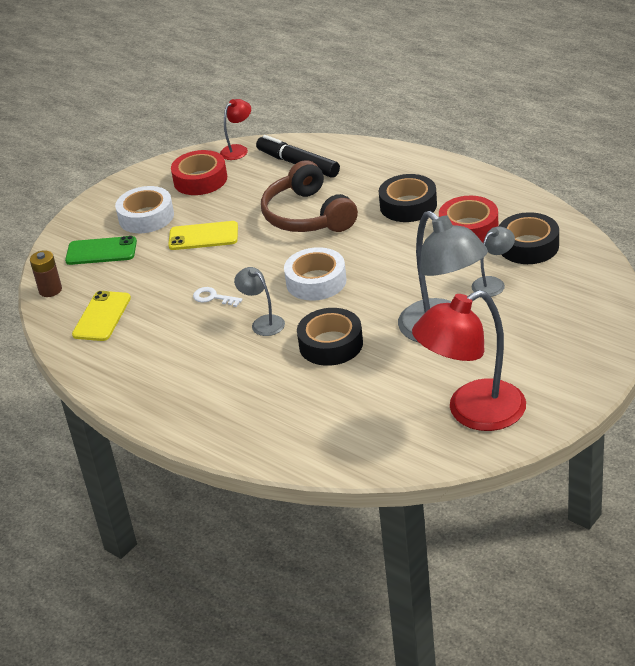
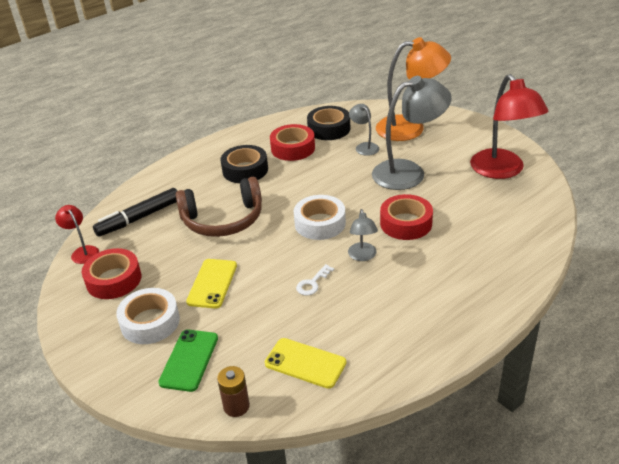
camera: 80 degrees left, 0 degrees up
grey lamp [234,267,285,336] -> grey lamp turned 60 degrees counterclockwise [348,209,378,261]
black tape [297,308,363,366] -> red tape [380,194,433,240]
none -> orange lamp [376,37,451,141]

